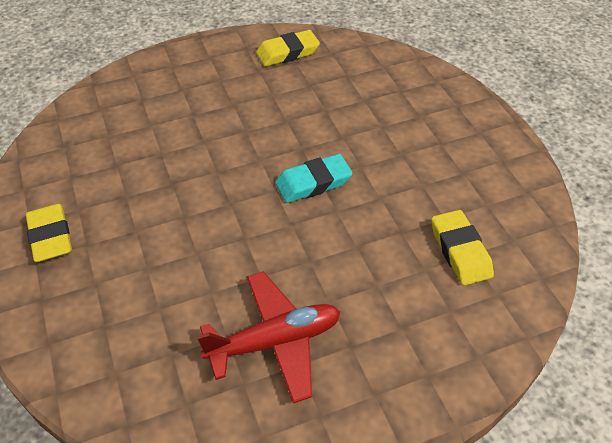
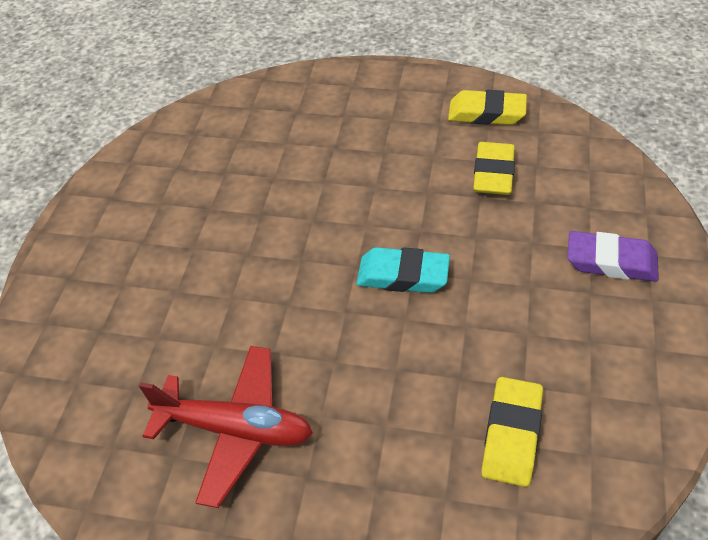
camera: 35 degrees right, 0 degrees up
yellow eraser [26,204,72,262] -> yellow eraser moved to [473,142,515,195]
none -> purple eraser [568,231,659,282]

